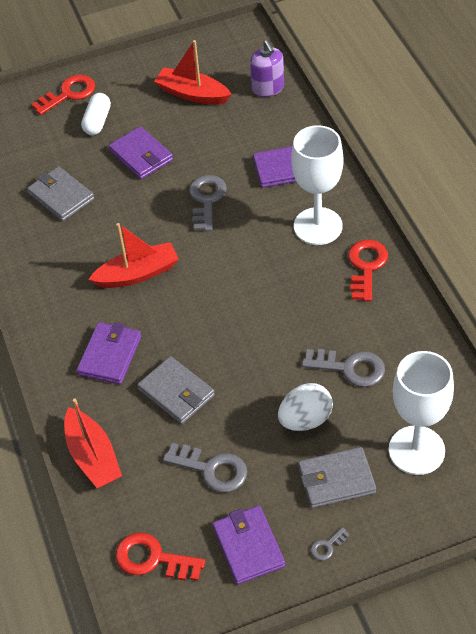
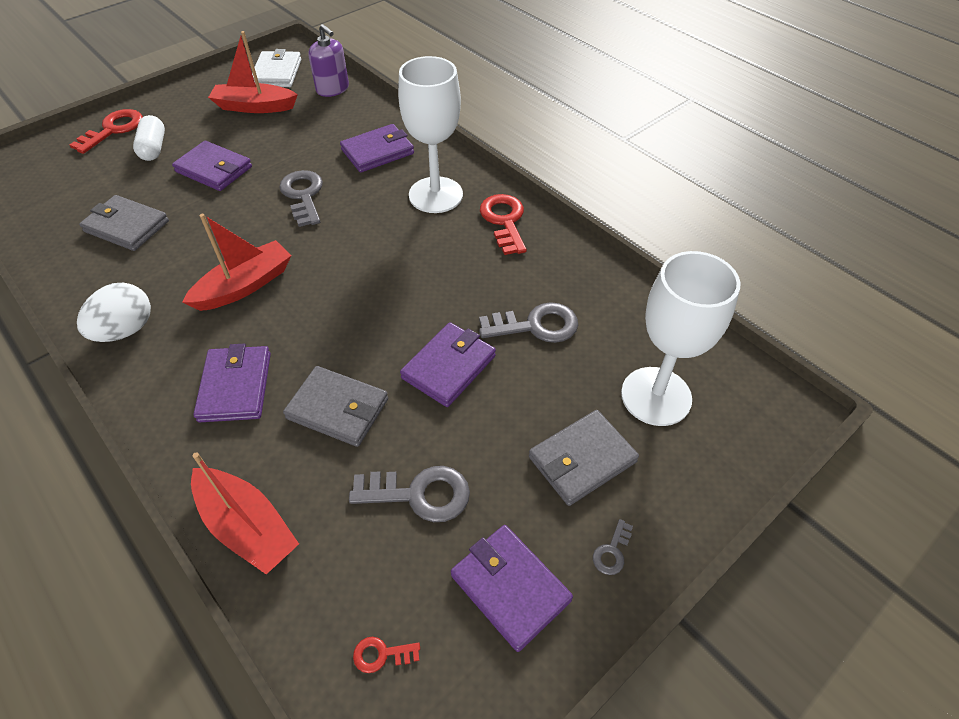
camera: 25 degrees left, 0 degrees up
red key [115,532,205,581] -> red key [353,637,420,673], size x0.48
white egg [278,383,333,431] -> white egg moved to [77,283,151,342]
none -> white wallet [252,49,301,87]
none -> purple wallet [400,322,496,407]

